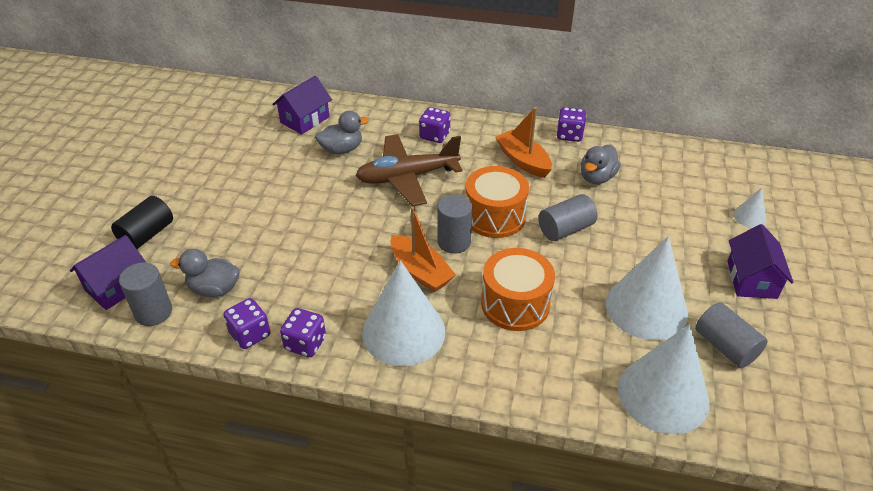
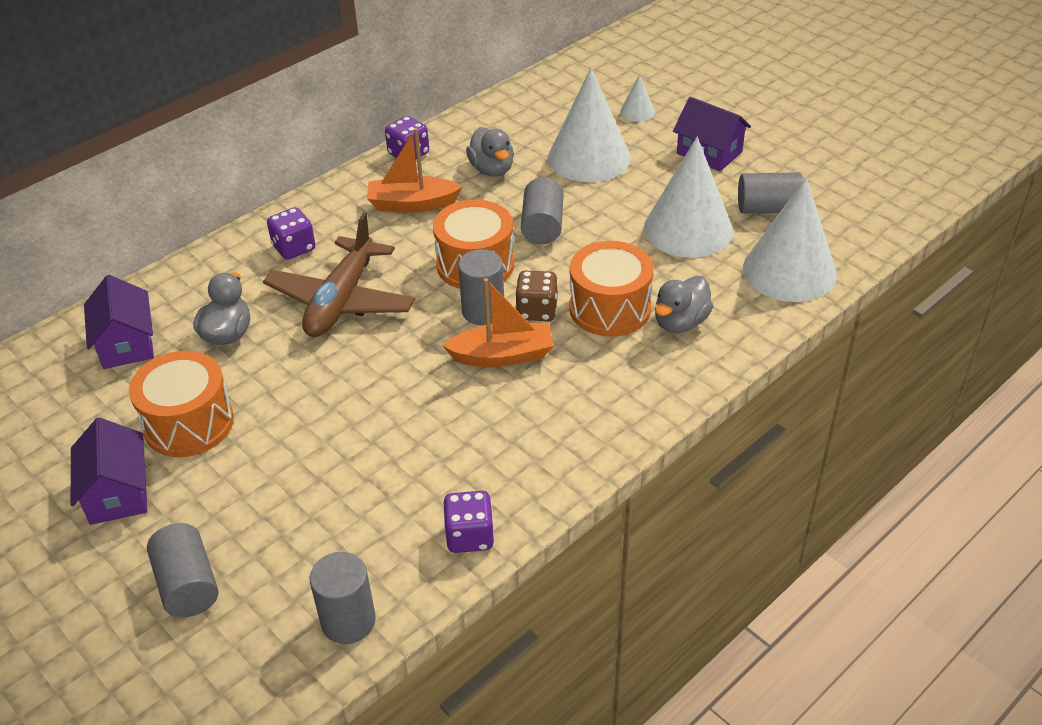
camera: 55 degrees left, 0 degrees up
purple house [70,235,146,310] -> purple house moved to [71,417,147,525]
black cylinder [111,196,173,249] -> grey cylinder [147,523,219,618]
grey duck [170,249,240,297] -> grey duck moved to [655,276,713,333]
purple dice [280,308,326,357] -> none
white cone [362,260,445,366] -> white cone moved to [548,68,631,182]
none -> orange drum [129,351,234,457]
none -> brown dice [516,271,558,321]

